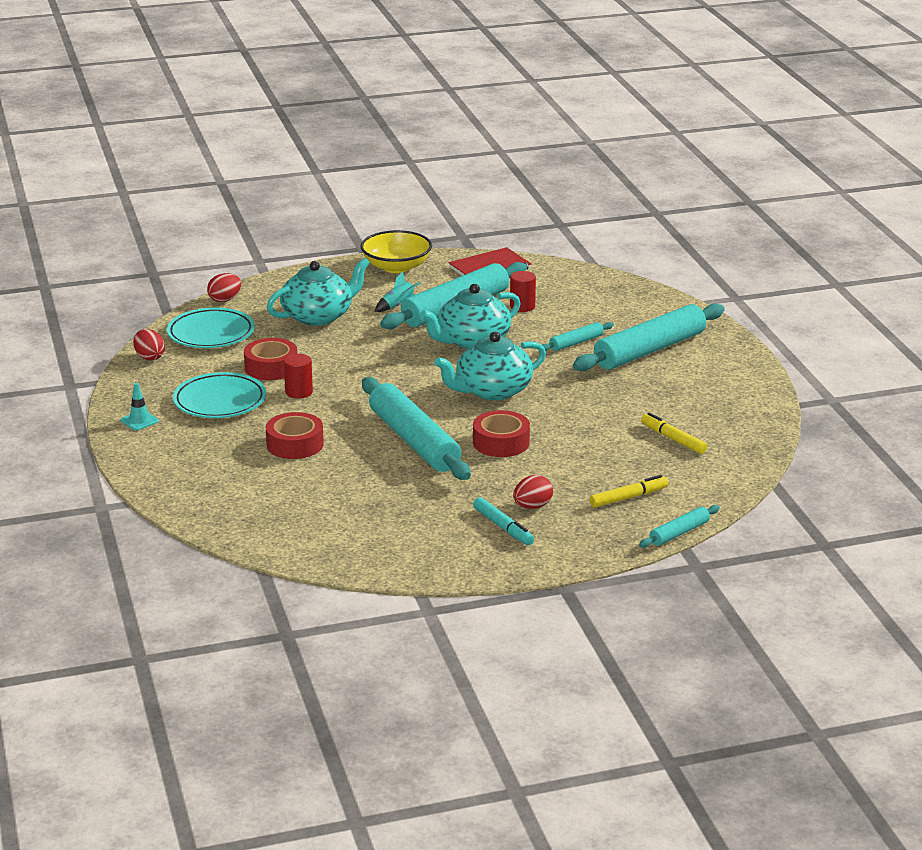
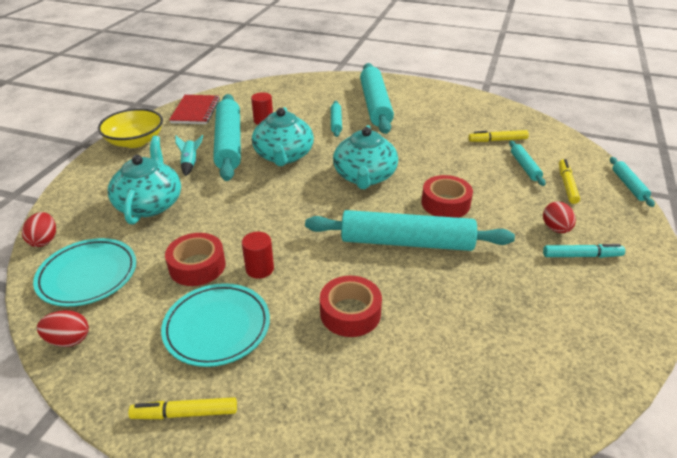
camera: 55 degrees left, 10 degrees up
turquoise traffic cone [121,383,159,431] -> yellow marker [128,397,237,419]
none -> turquoise rolling pin [509,141,546,186]

